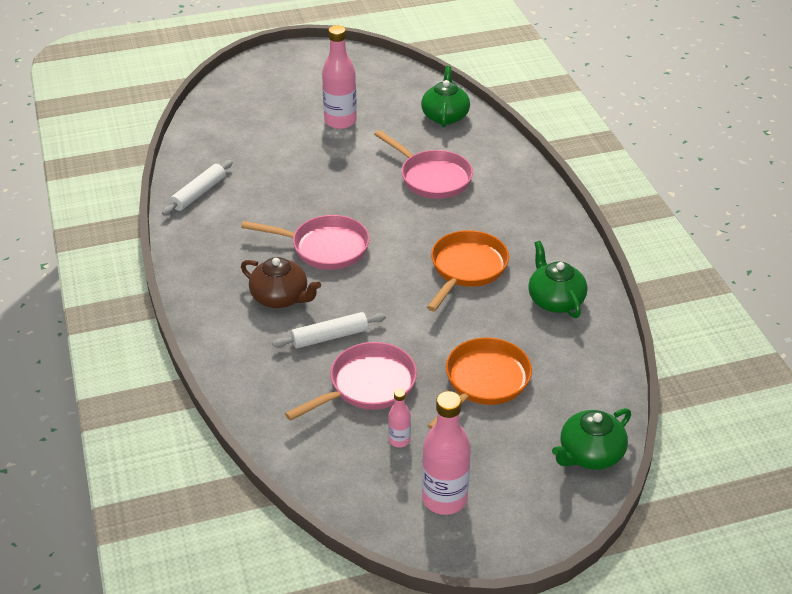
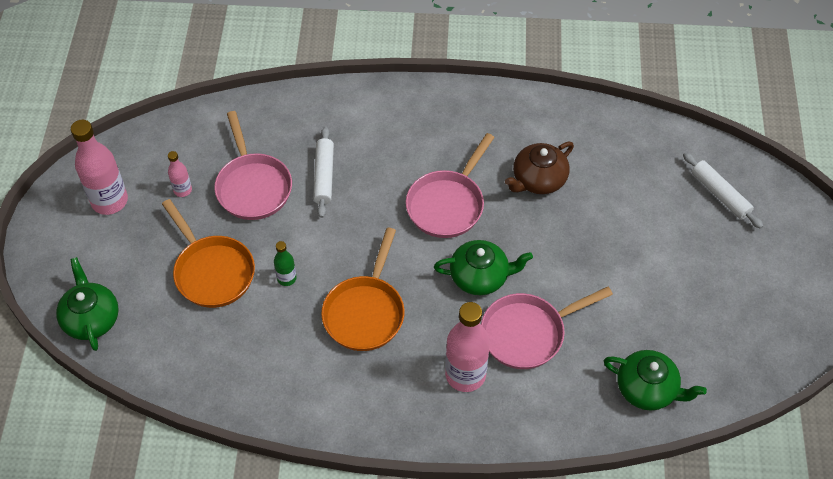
camera: 110 degrees right, 15 degrees up
white rolling pin [162,160,233,215] -> white rolling pin moved to [683,152,763,229]
brown teapot [241,257,321,308] -> brown teapot moved to [505,142,574,194]
pink bottle [322,25,357,129] -> pink bottle moved to [445,302,490,392]
orange pan [427,230,509,311] -> orange pan turned 60 degrees clockwise [321,228,405,351]
green teapot [528,241,587,318] -> green teapot moved to [434,240,533,295]
none -> green bottle [274,241,296,286]

